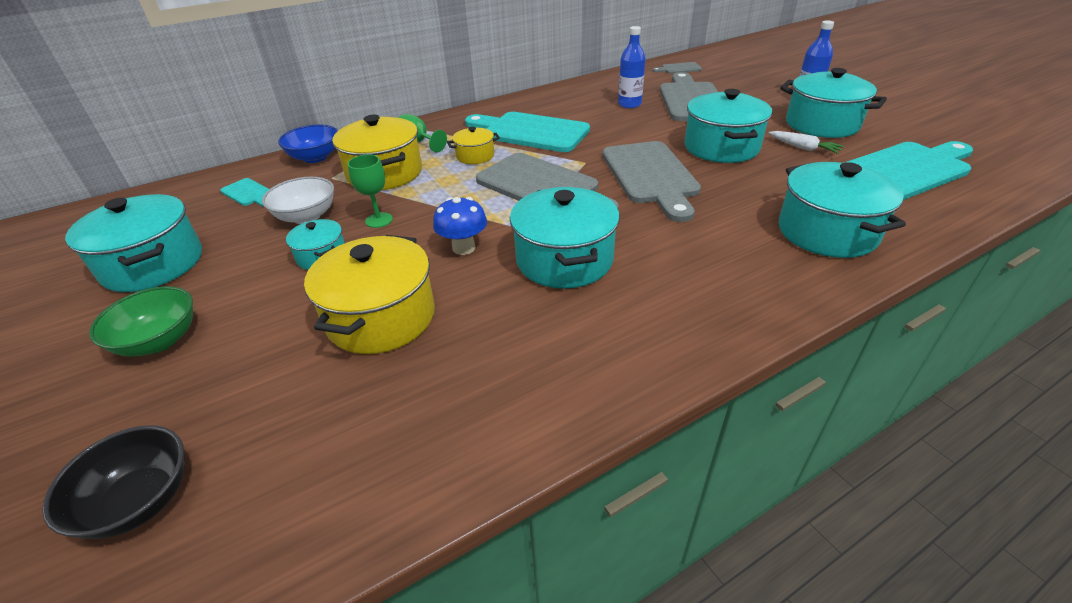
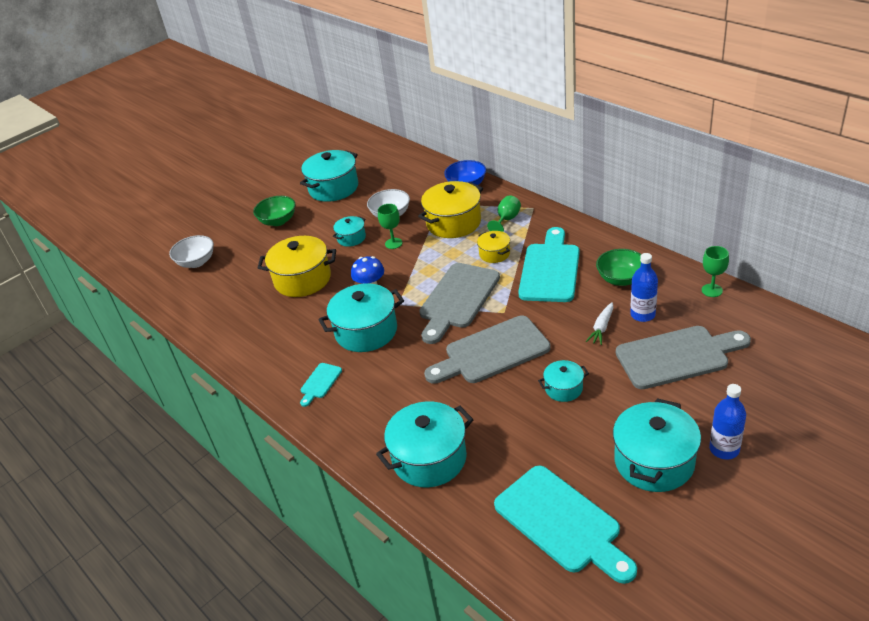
camera: 80 degrees right, 0 degrees up
black bowl [42,425,185,539] -> white bowl [169,235,214,268]
turquoise cutting board [220,178,269,207] -> turquoise cutting board moved to [300,363,342,407]
grey cutting board [652,62,702,74] -> none
turquoise pot [684,89,772,163] -> turquoise pot [538,360,589,402], size x0.53
white carrot [768,131,844,154] -> white carrot moved to [586,302,614,345]
none -> green bowl [596,249,641,286]
none -> green goblet [702,246,729,297]

